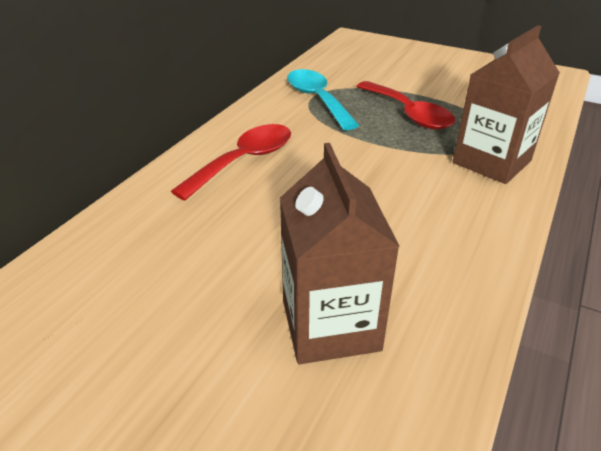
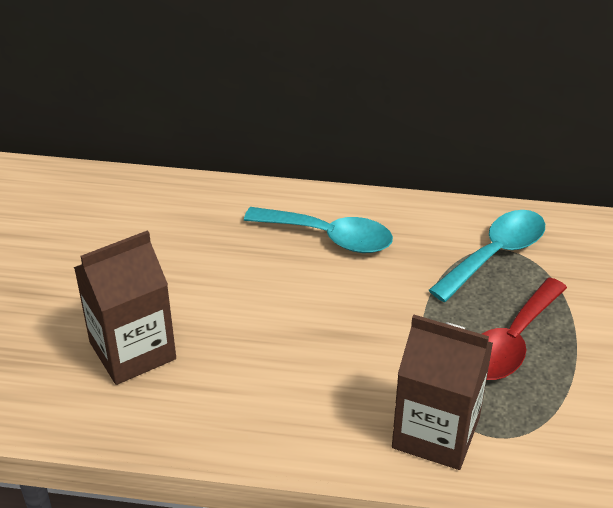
camera: 70 degrees right, 5 degrees up
red spoon [171,124,291,201] -> turquoise spoon [244,207,393,253]

